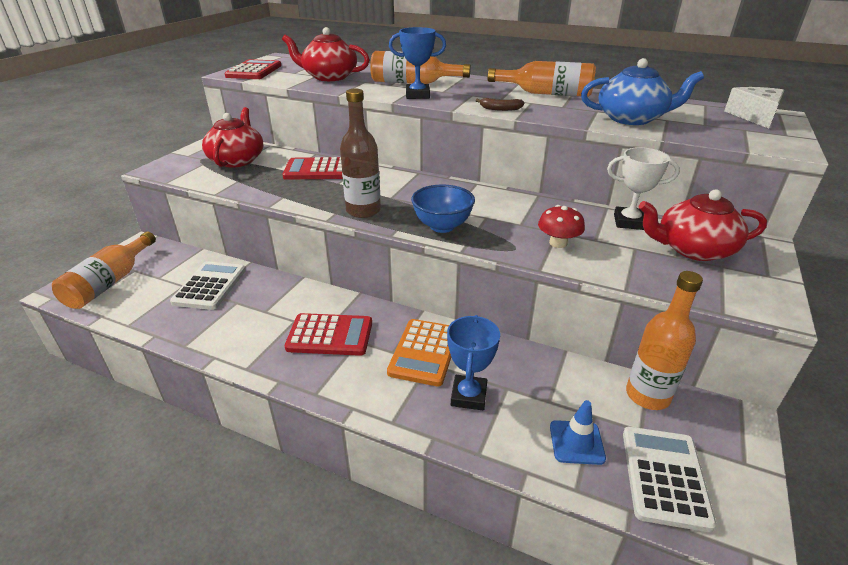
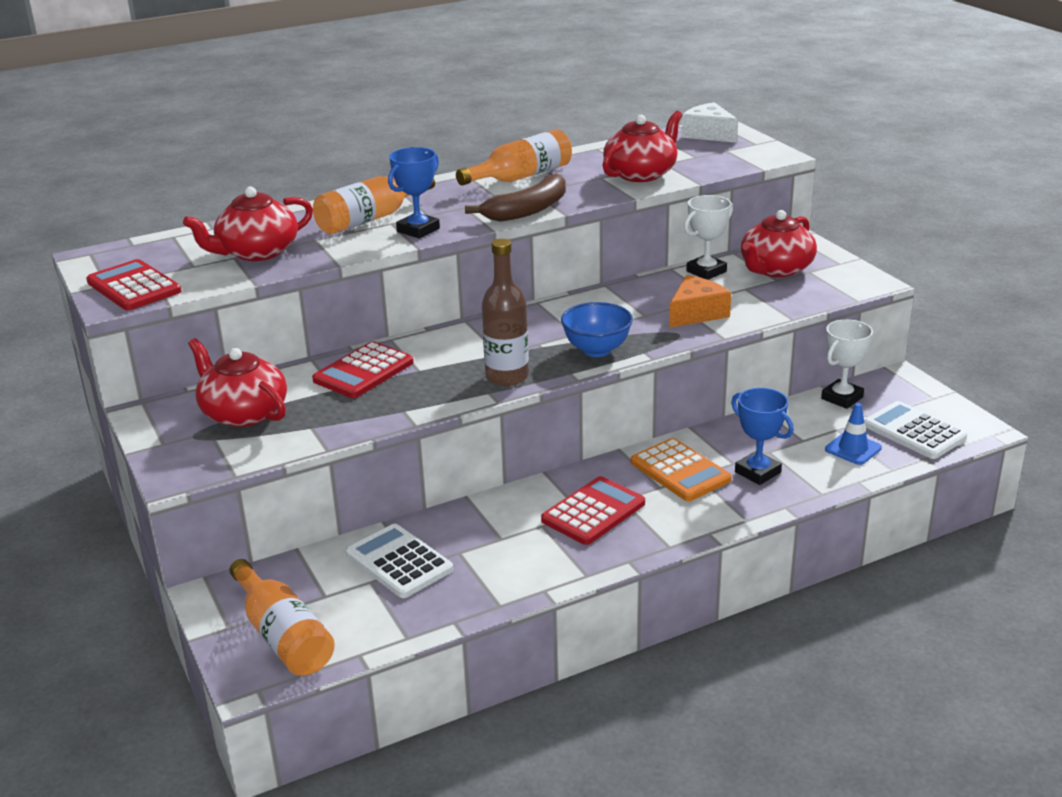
camera: 50 degrees left, 5 degrees down
brown banana [476,98,524,111] -> brown banana [465,173,566,221], size x2.07
red mushroom [538,205,585,248] -> orange cheese [669,275,731,328]
blue teapot [581,58,704,125] -> red teapot [602,111,682,182]
orange bottle [626,271,703,410] -> white trophy [821,319,873,409]

